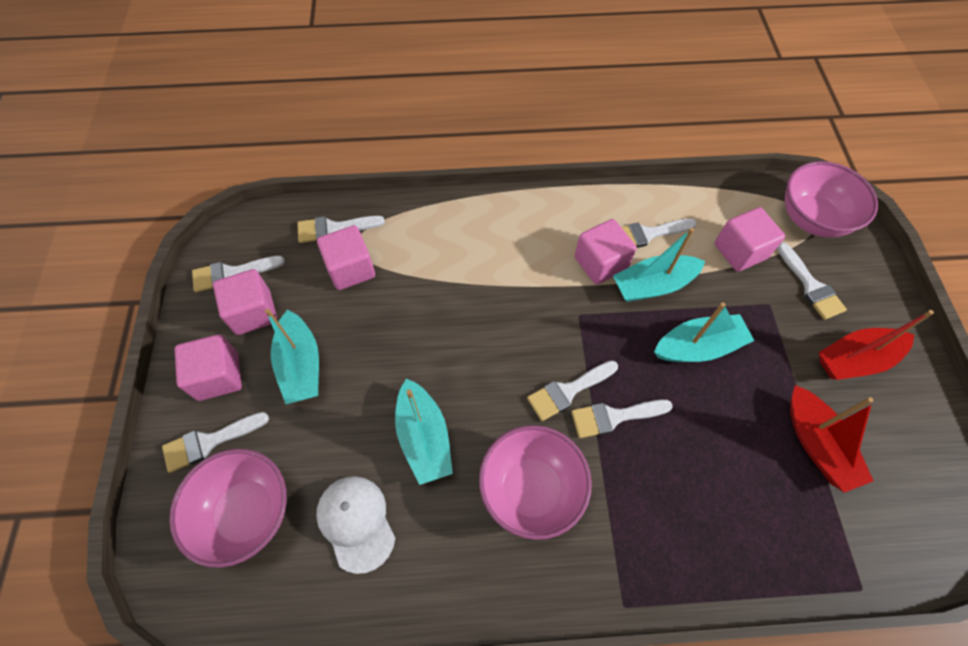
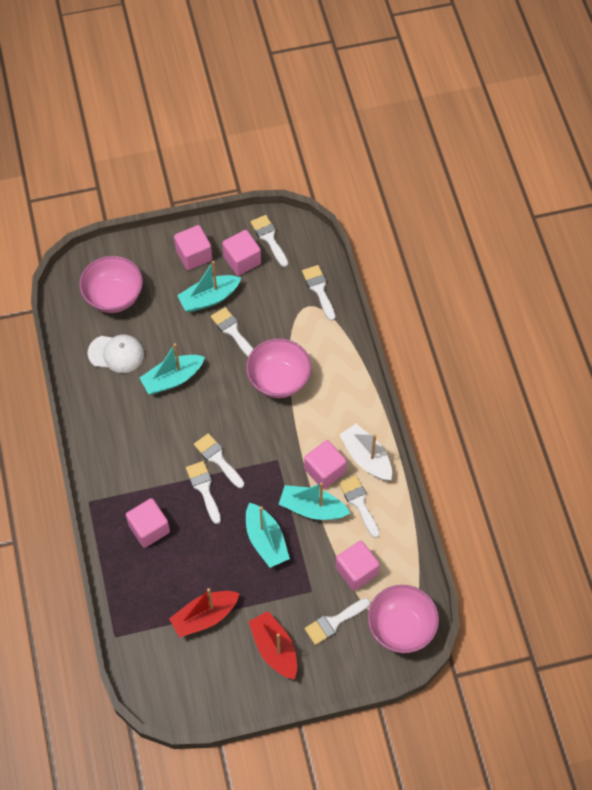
camera: 80 degrees right, 0 degrees up
white brush [162,412,269,473] -> white brush moved to [211,307,253,357]
white cap [316,476,395,574] -> white cap turned 45 degrees clockwise [88,335,144,373]
pink cube [317,225,375,290] -> pink cube moved to [126,498,170,548]
pink bowl [479,425,592,540] -> pink bowl moved to [246,338,311,398]
turquoise boat [613,228,705,302] -> turquoise boat turned 45 degrees counterclockwise [279,483,350,520]
none -> white boat [340,424,392,481]

